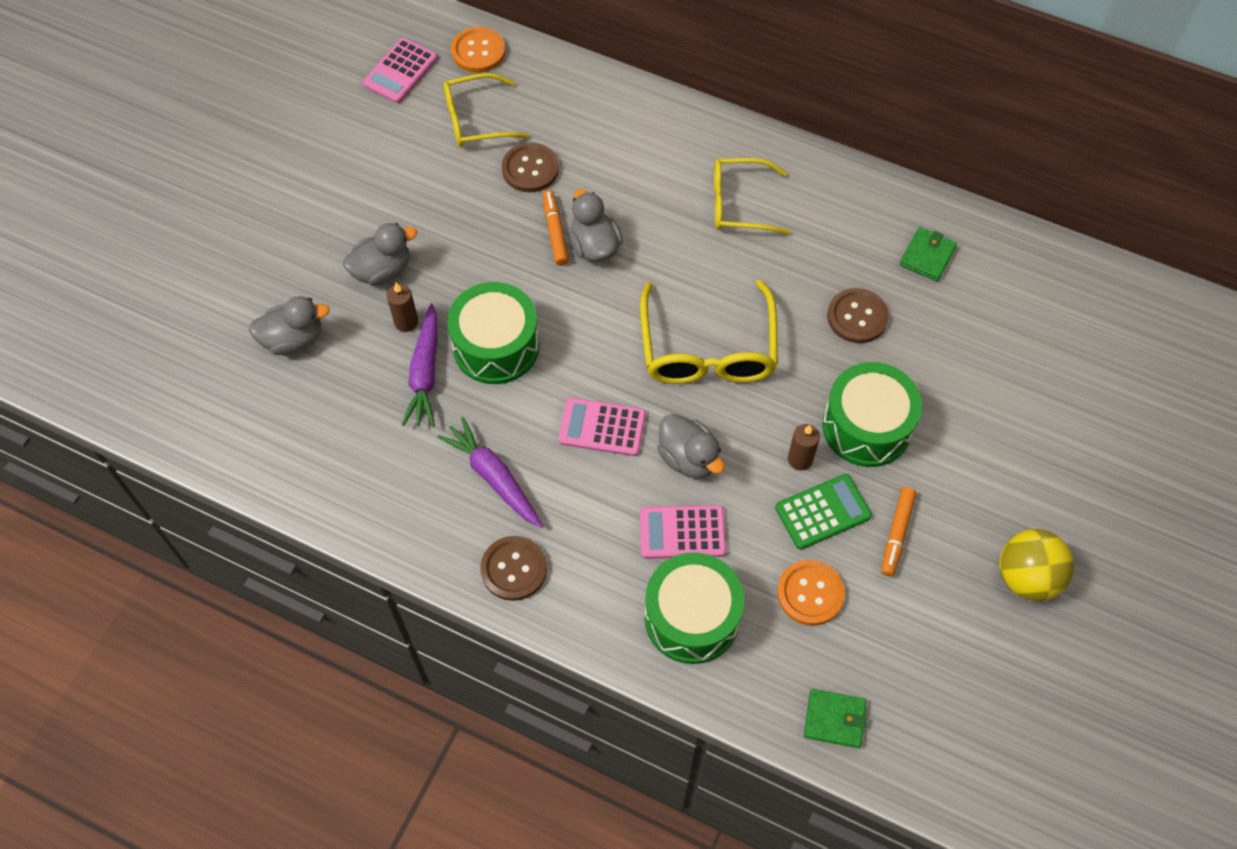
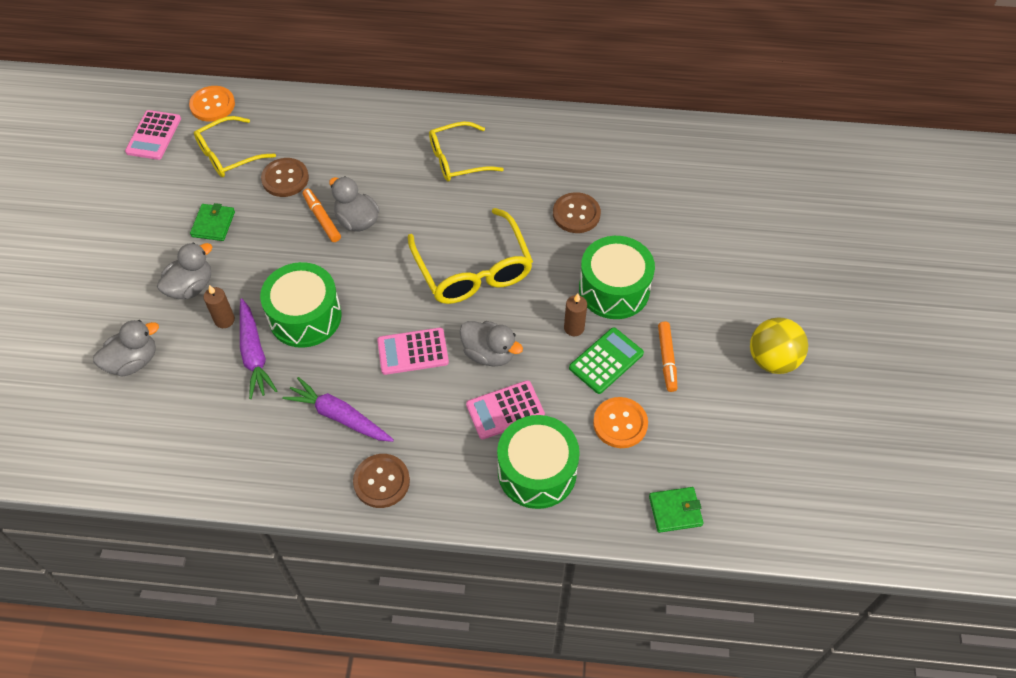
camera: 20 degrees left, 5 degrees down
green wallet [900,227,957,281] -> green wallet moved to [190,203,235,241]

